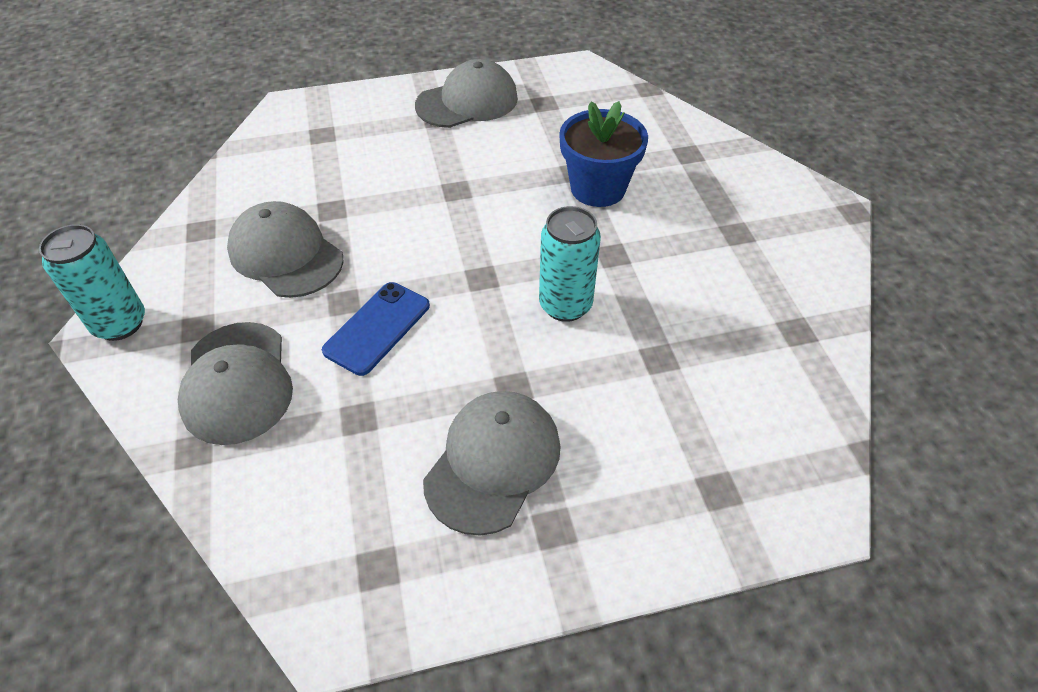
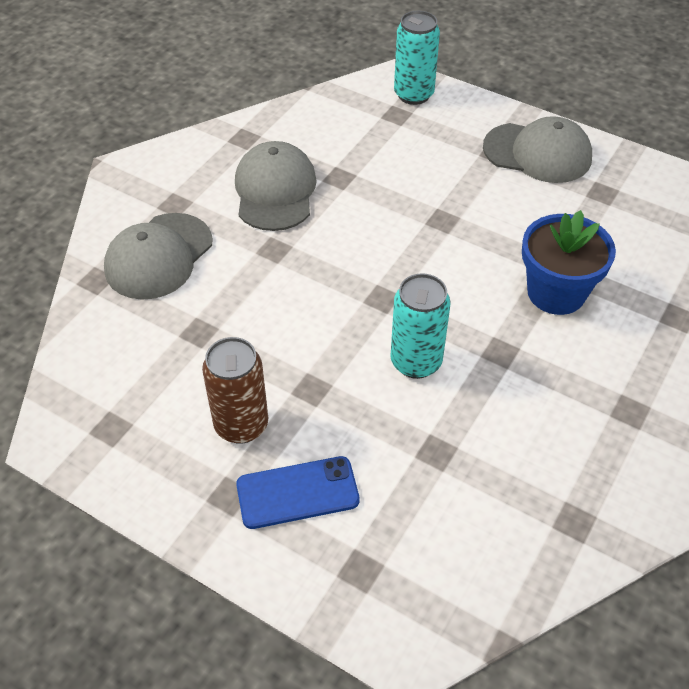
camera: 45 degrees right, 0 degrees up
turquoise can [39,224,145,341] -> turquoise can moved to [394,11,440,105]
blue phone [322,282,430,376] -> blue phone moved to [236,456,360,529]
grey cap [423,391,561,536] -> brown can [202,337,268,444]

